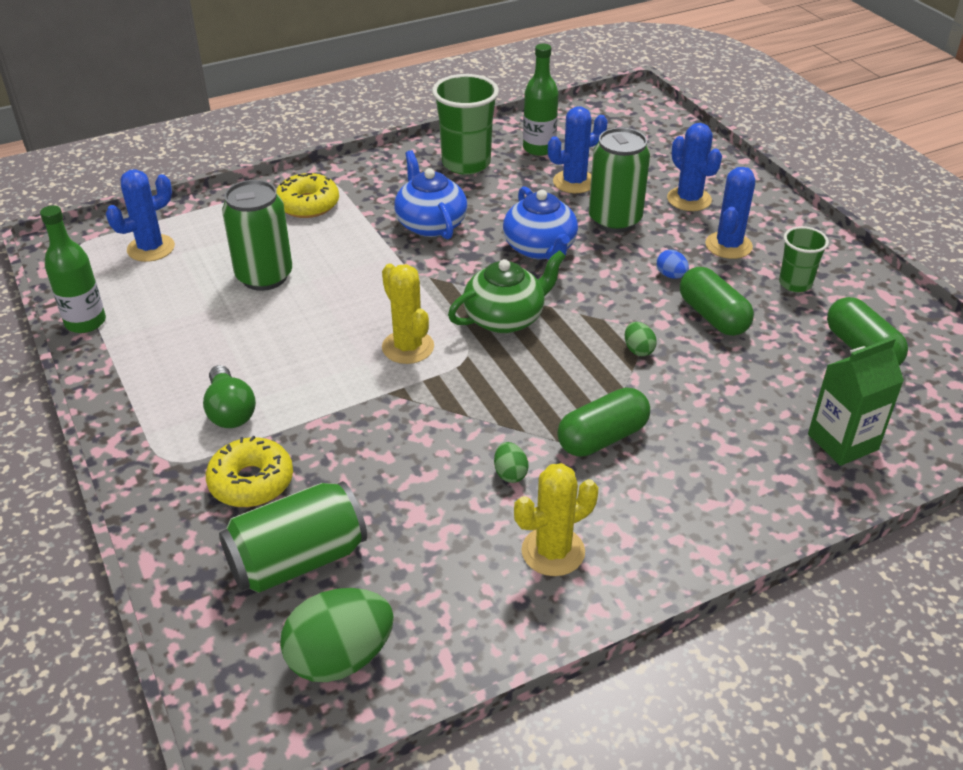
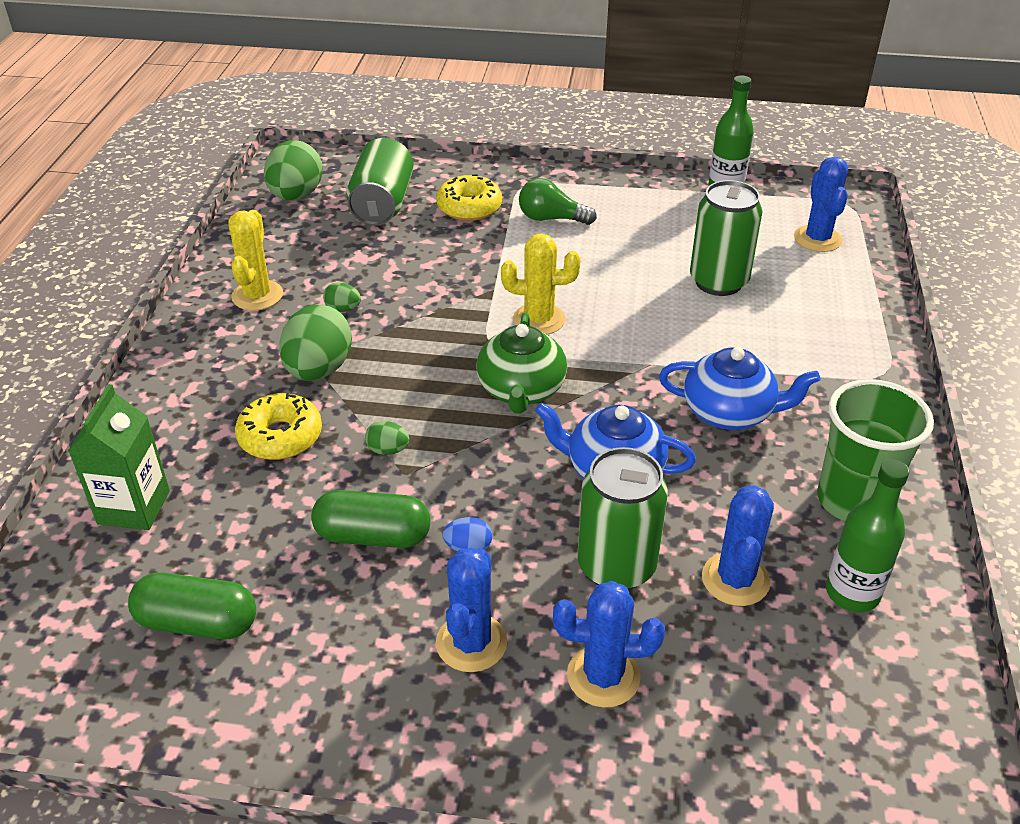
camera: 125 degrees right, 0 degrees up
yellow donut [276,173,339,218] -> yellow donut moved to [235,393,322,460]
green capsule [557,387,650,457] -> green egg [279,305,352,380]
blue cactus [705,167,755,259] -> blue cactus turned 45 degrees clockwise [436,548,507,672]
green cup [779,226,829,292] -> none

